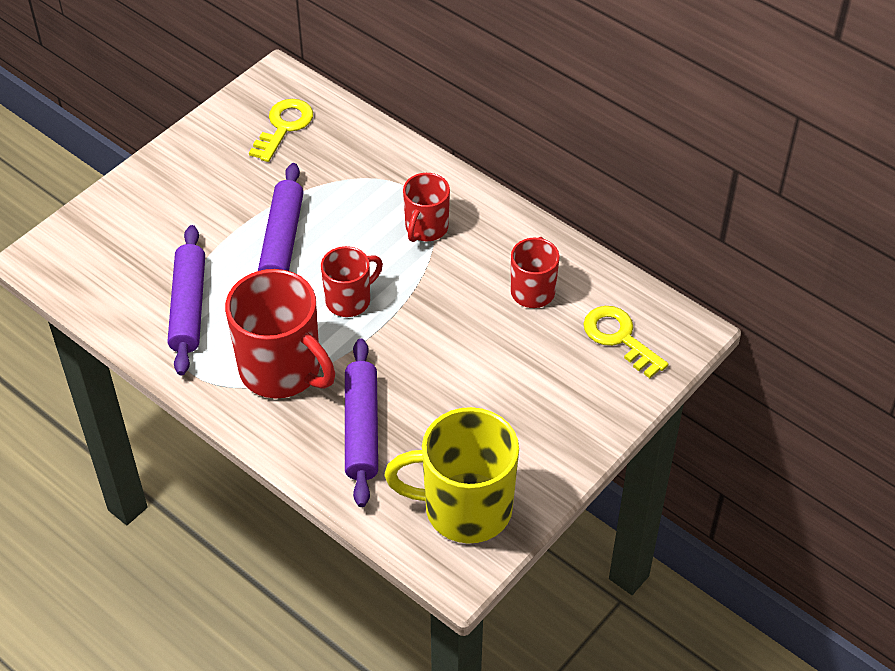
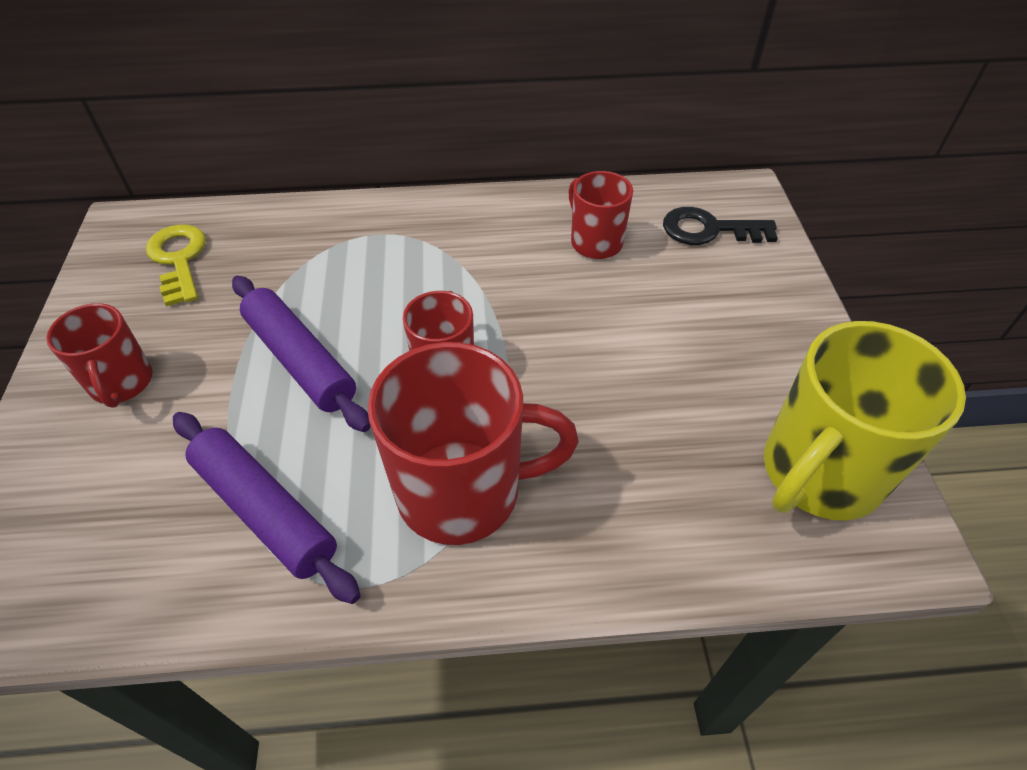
camera: 45 degrees left, 0 degrees up
purple rolling pin [345,338,378,507] -> none
red mug [403,173,450,242] -> red mug moved to [46,303,153,408]
yellow key [583,306,668,378] -> black key [663,207,778,245]

